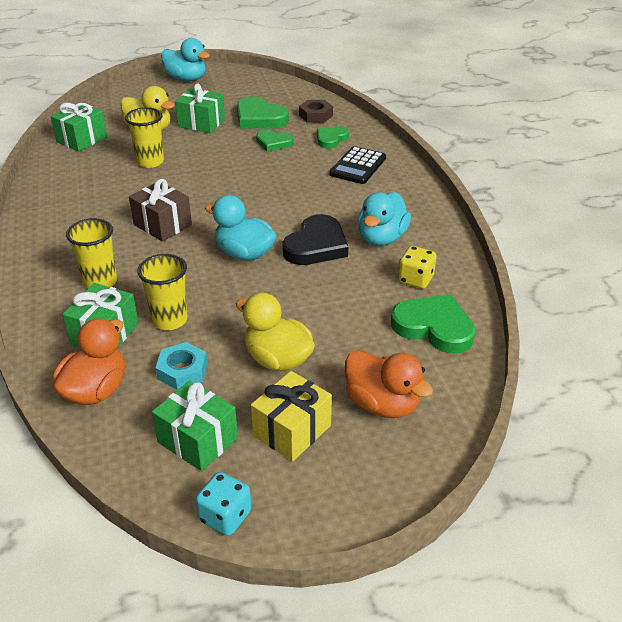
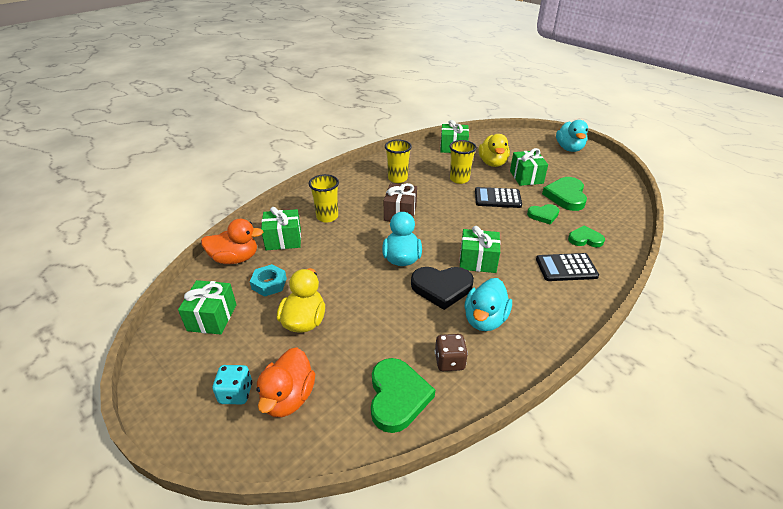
camera: 60 degrees right, 0 degrees up
yellow cup [137,254,188,330] -> yellow cup moved to [385,139,412,183]
turquoise dice [196,472,251,536] -> turquoise dice moved to [212,365,252,404]
yellow gift [251,371,332,462] -> none
green heart [256,130,293,151] -> green heart turned 90 degrees counterclockwise [527,204,560,224]
brown nut [299,100,333,123] -> none
turquoise duck [358,192,411,246] -> turquoise duck turned 60 degrees counterclockwise [464,278,512,331]
yellow dice [398,246,437,289] -> brown dice [435,334,468,371]
none -> green gift [460,226,501,273]
none -> black calculator [475,187,522,208]

